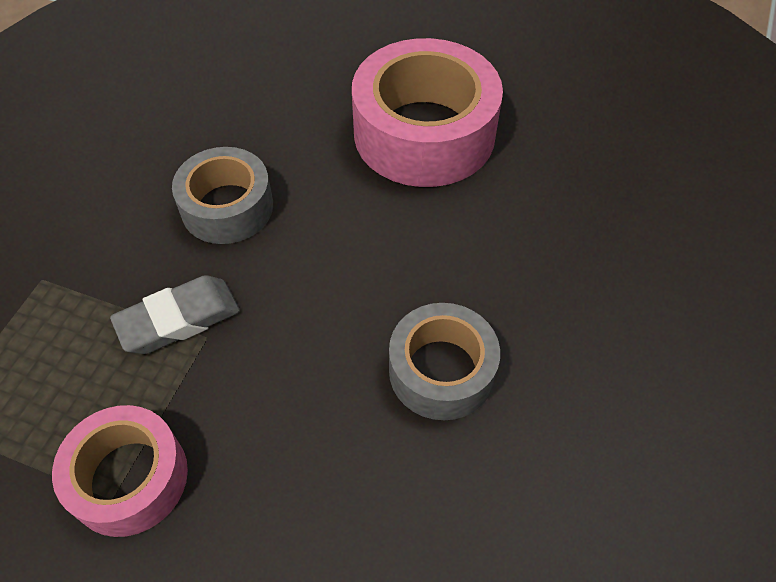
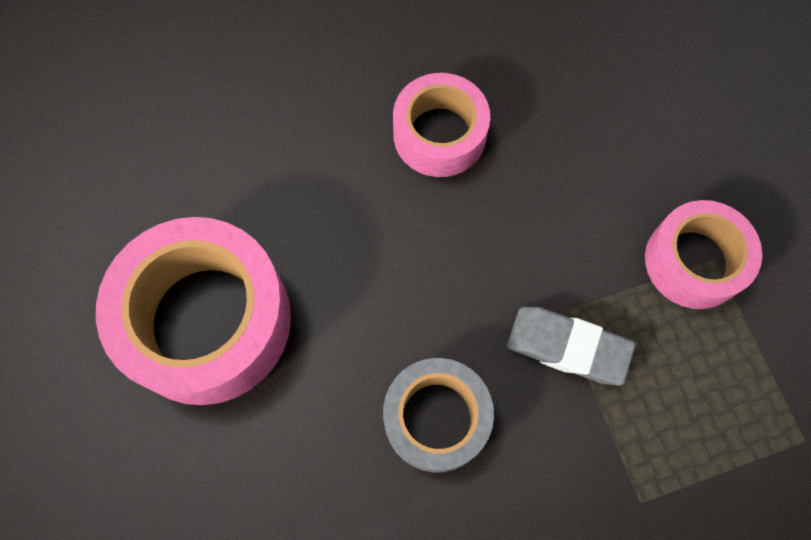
camera: 130 degrees left, 15 degrees up
grey tape [389,303,500,420] -> pink tape [393,73,490,177]

